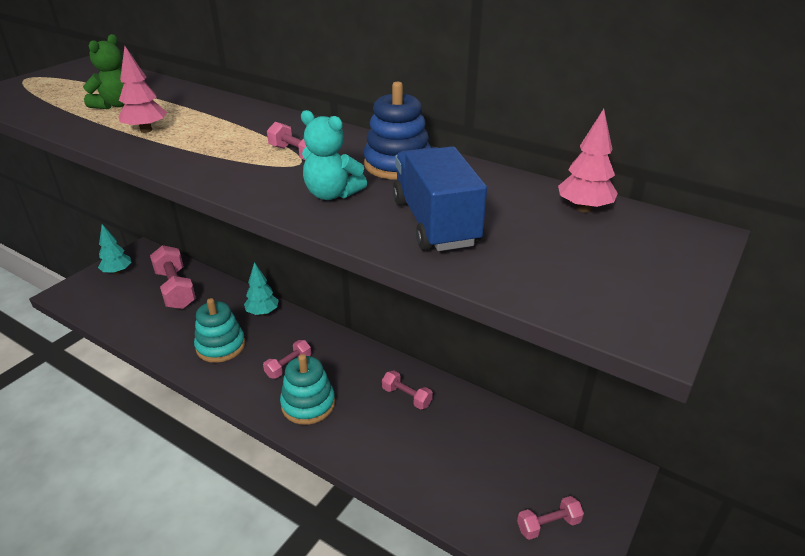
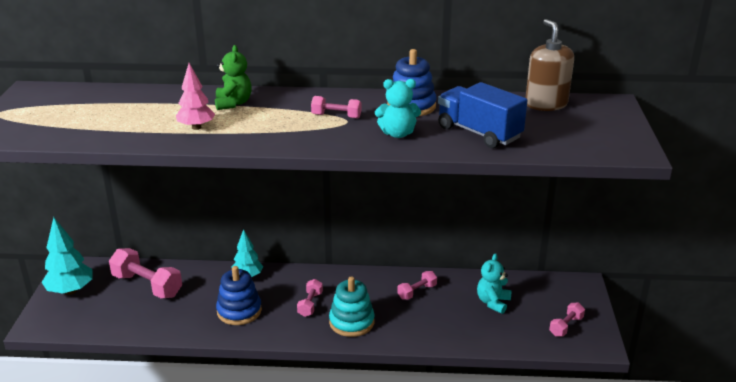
camera: 30 degrees left, 5 degrees down
green teddy bear [83,34,124,109] -> green teddy bear moved to [215,45,252,110]
turquoise tree [98,224,132,274] -> turquoise tree [42,217,92,295], size x1.51
turquoise stacking toy [194,298,245,363] -> blue stacking toy [216,266,262,325]
pink dumbbell [382,370,433,410] -> pink dumbbell turned 45 degrees counterclockwise [397,271,437,300]
pink tree [558,109,618,212] -> brown soap dispenser [525,19,574,111]
none -> turquoise teddy bear [477,253,511,314]

